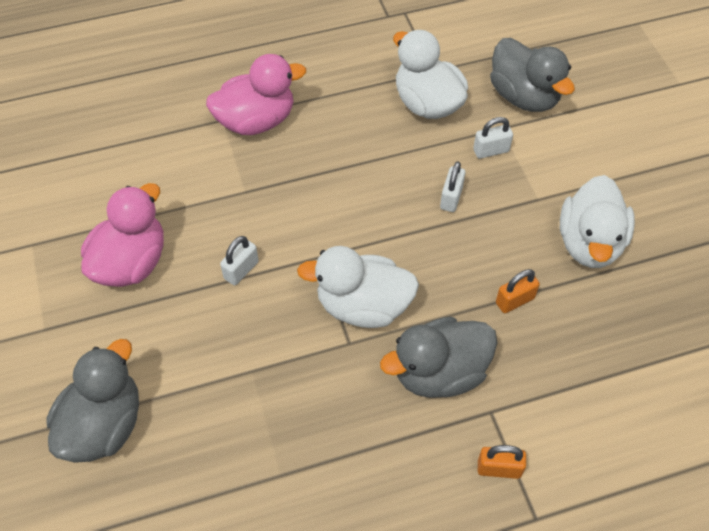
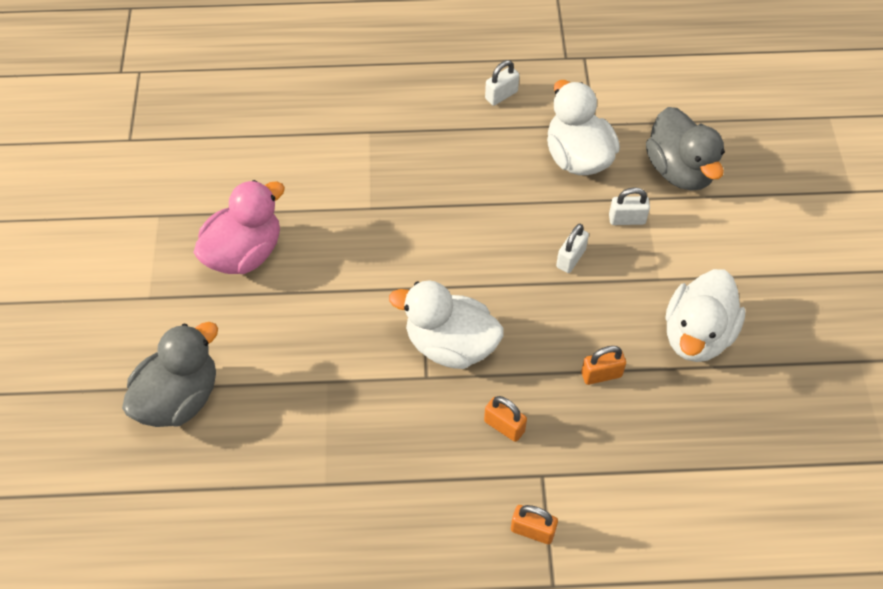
camera: 15 degrees right, 0 degrees up
pink duck [206,54,306,135] -> none
white padlock [220,236,259,285] -> white padlock moved to [485,60,519,106]
grey duck [380,317,497,398] -> orange padlock [484,396,527,442]

